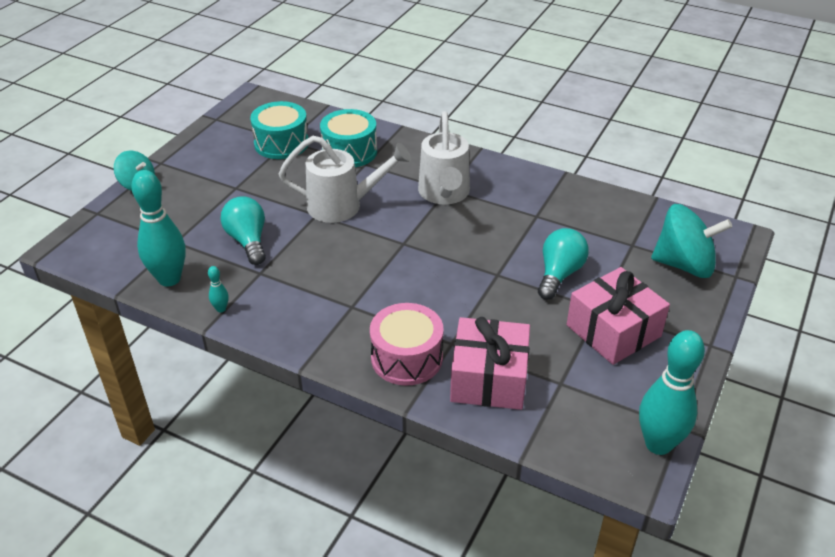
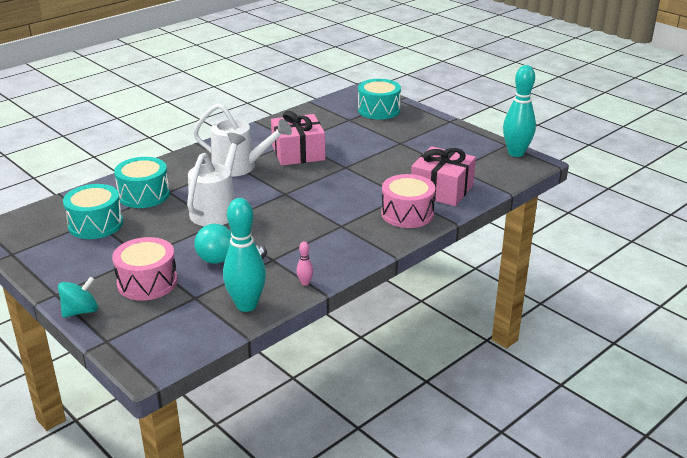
camera: 70 degrees left, 10 degrees down
turquoise bowling pin [208,266,229,313] -> pink bowling pin [296,241,313,286]
turquoise light bulb [538,228,589,300] -> none
pink gift [567,267,670,365] -> pink gift moved to [271,111,325,166]
turquoise spinning top [651,204,732,278] -> turquoise drum [358,79,401,119]
none -> pink drum [112,237,178,301]

